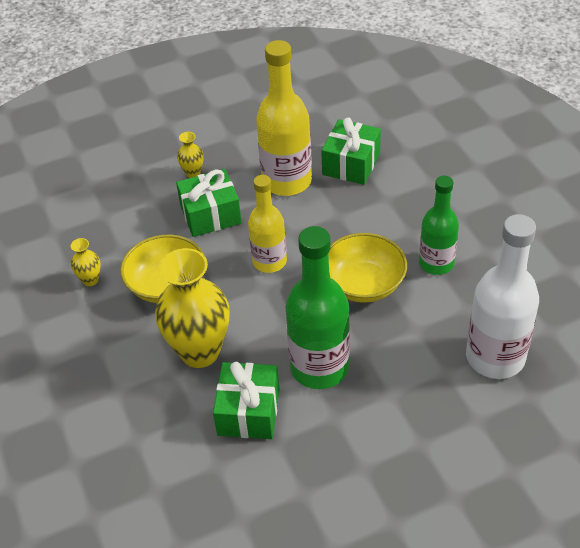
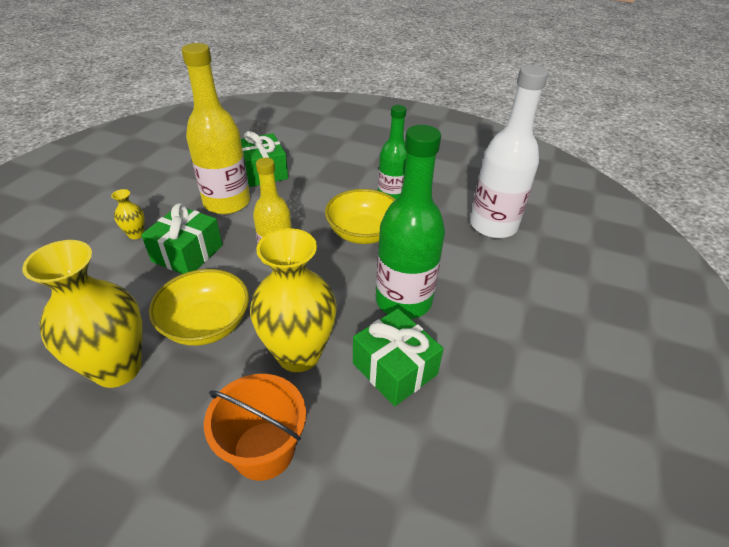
camera: 50 degrees left, 5 degrees down
yellow vase [71,238,100,286] -> yellow vase [22,240,143,388], size x2.31
none -> orange bucket [204,374,306,481]

